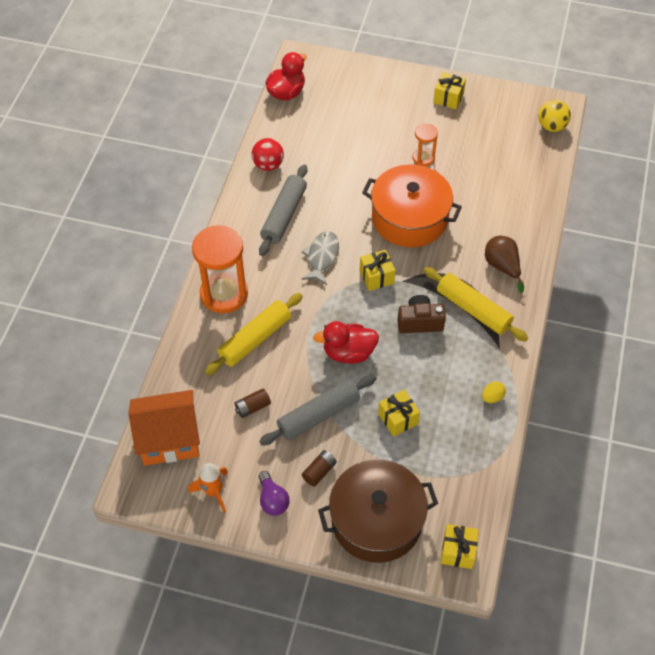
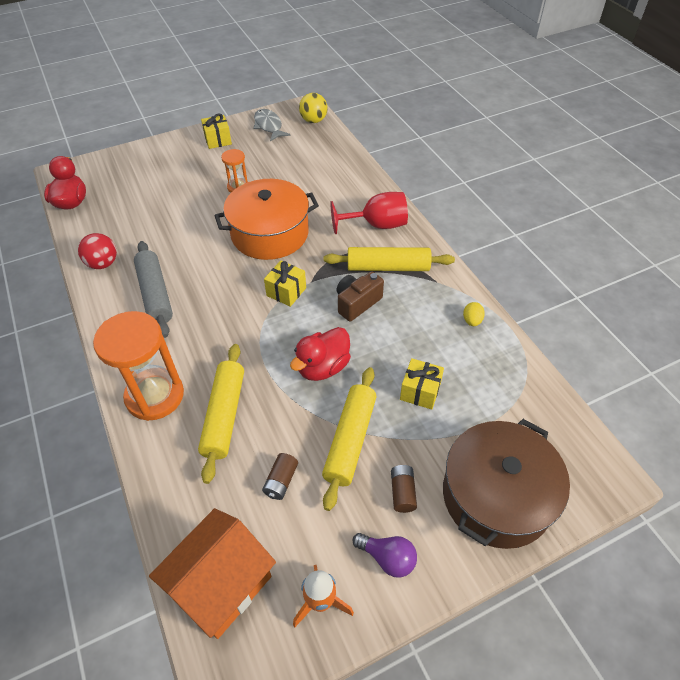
camera: 40 degrees left, 5 degrees down
grey rolling pin [259,375,376,446] -> yellow rolling pin [322,367,377,511]
grey fish [301,231,339,285] -> grey fish moved to [254,109,290,141]
yellow gift [441,524,479,569] -> none
brown pear [485,236,524,293] -> red goblet [330,192,408,234]

